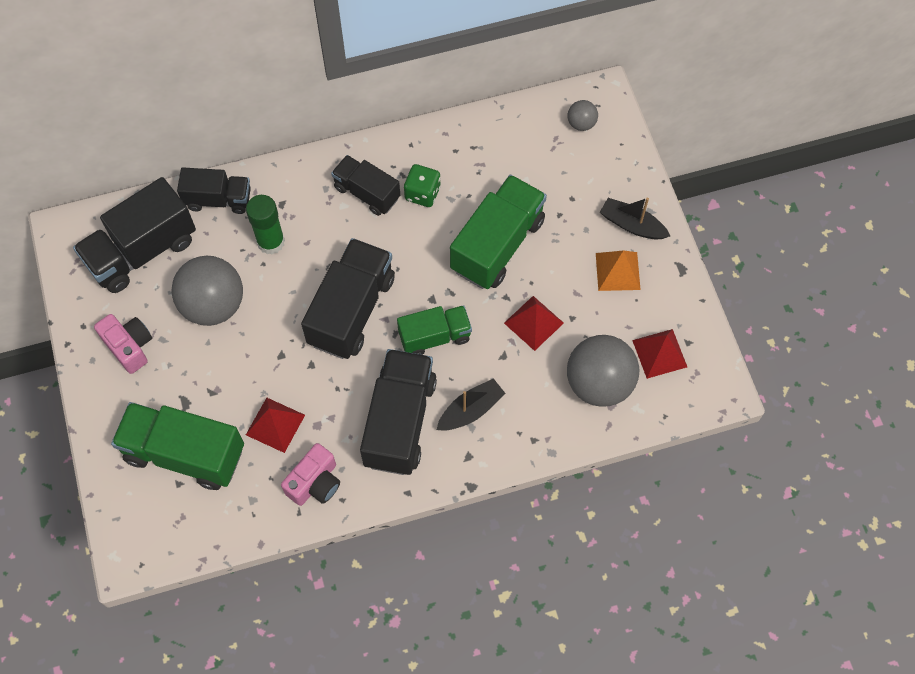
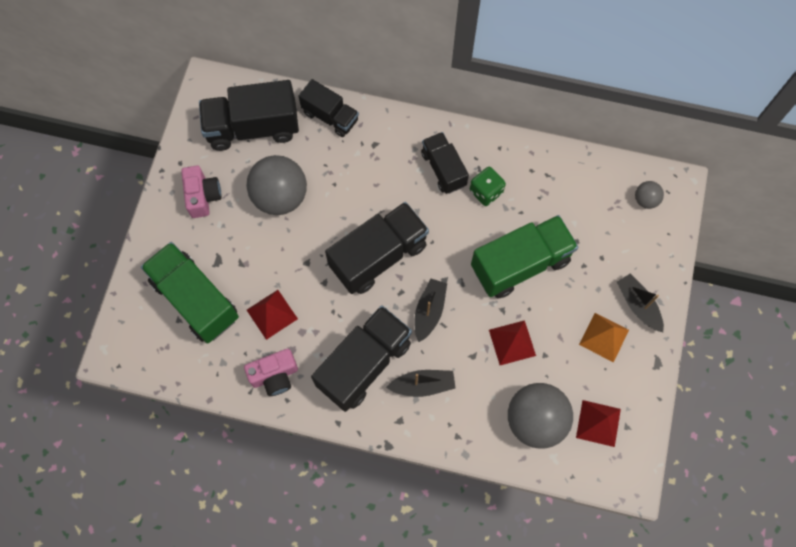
camera: 30 degrees right, 5 degrees up
green glue stick [246,195,285,255] -> none
green truck [397,305,472,355] -> black boat [415,279,447,342]

